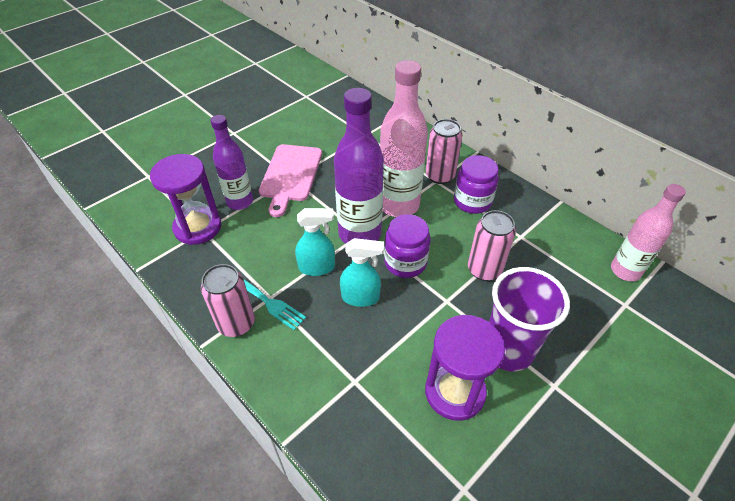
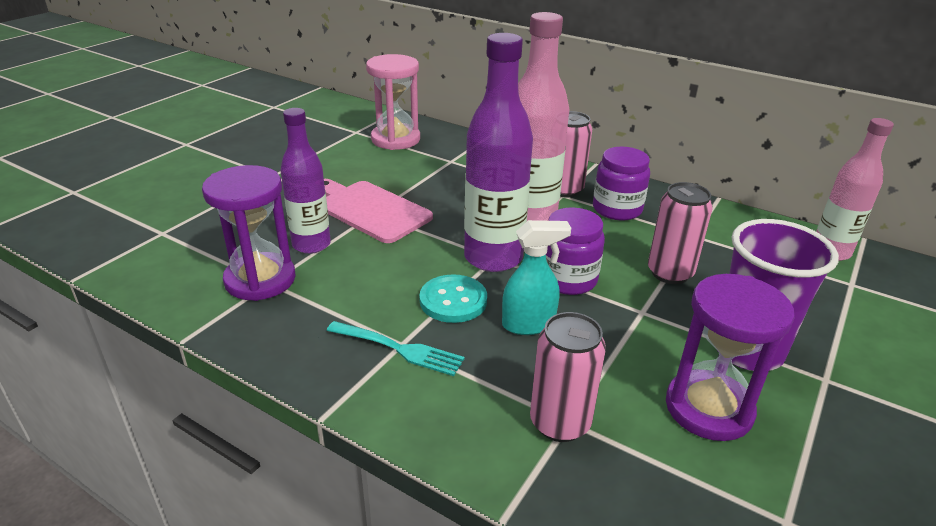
camera: 15 degrees left, 15 degrees down
pink can [201,264,255,337] -> pink can moved to [530,312,606,442]
pink cutting board [259,144,322,217] -> pink cutting board turned 135 degrees clockwise [324,179,433,243]
turquoise spray bottle [295,208,335,276] -> turquoise button [419,274,487,323]
none -> pink hourglass [366,54,420,150]

